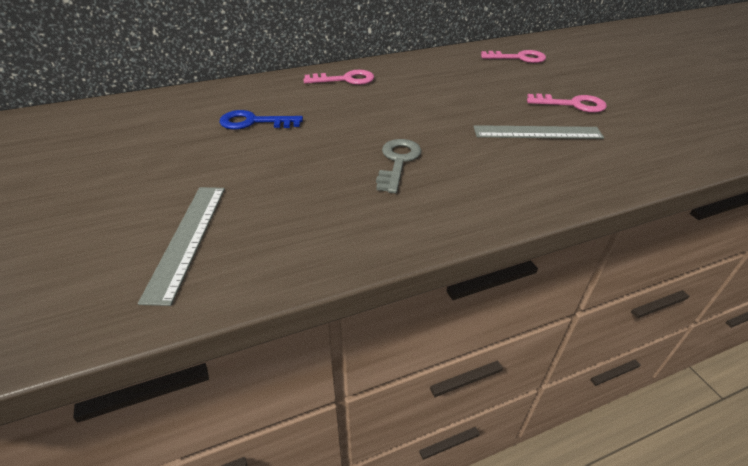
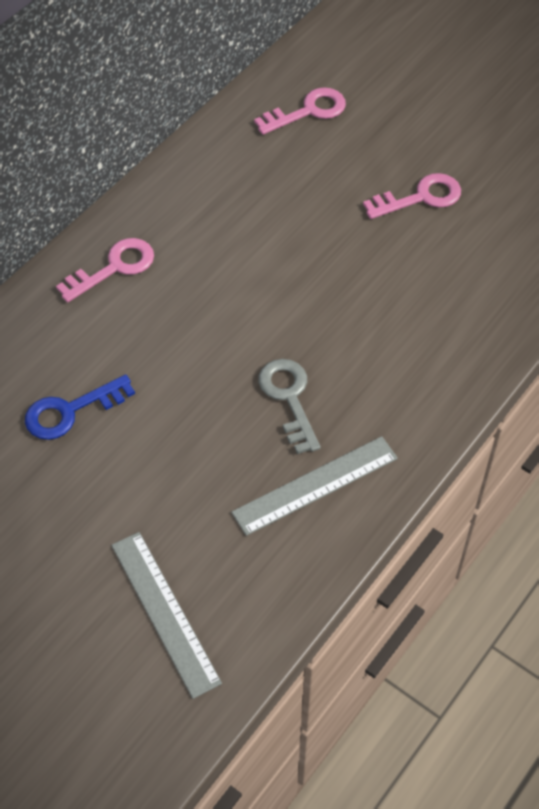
camera: 30 degrees left, 15 degrees up
grey ruler [473,125,604,139] -> grey ruler moved to [231,436,398,536]

